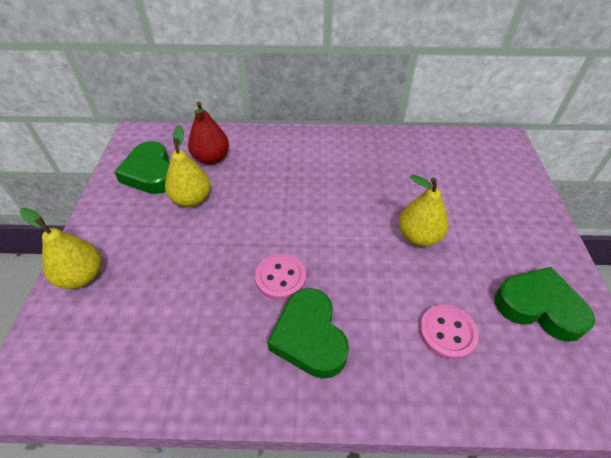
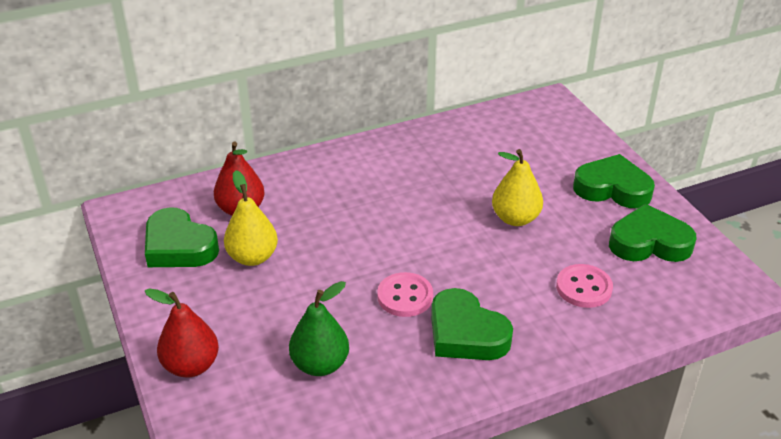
camera: 25 degrees left, 10 degrees down
yellow pear [20,208,101,289] -> red pear [145,288,219,378]
none -> green pear [289,281,349,376]
none -> green heart [573,154,655,208]

